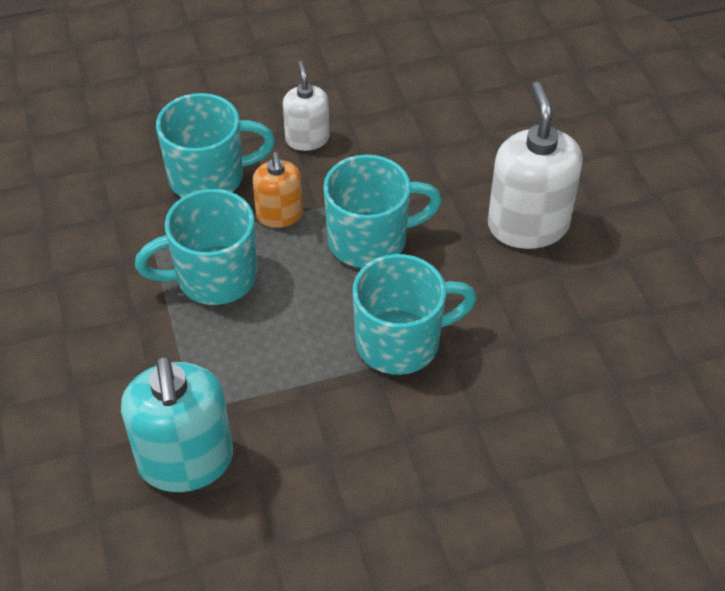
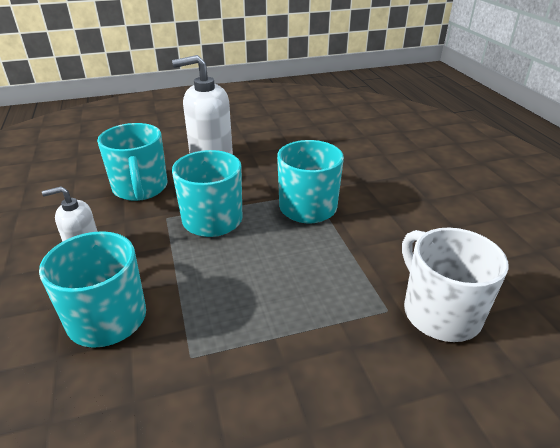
camera: 90 degrees left, 15 degrees down
turquoise soap dispenser [121,355,233,492] -> white mug [402,228,508,342]
turquoise mug [135,189,257,305] -> turquoise mug moved to [97,123,167,201]
orange soap dispenser [253,152,303,228] -> none

